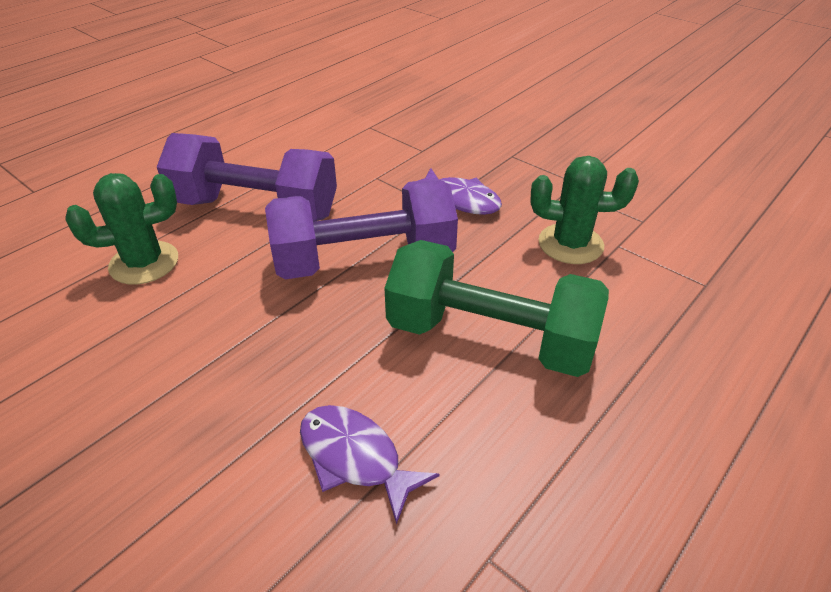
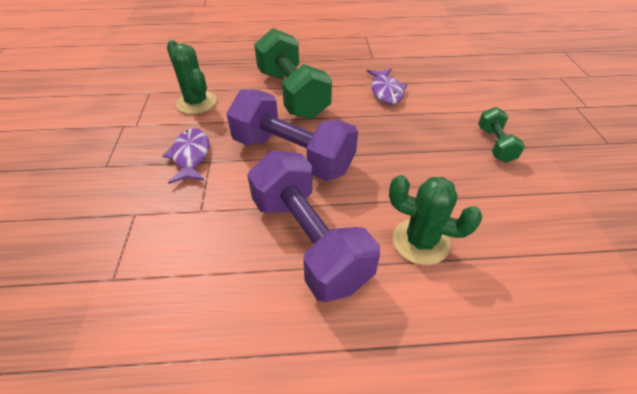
camera: 135 degrees left, 5 degrees up
none -> green dumbbell [478,107,525,163]

